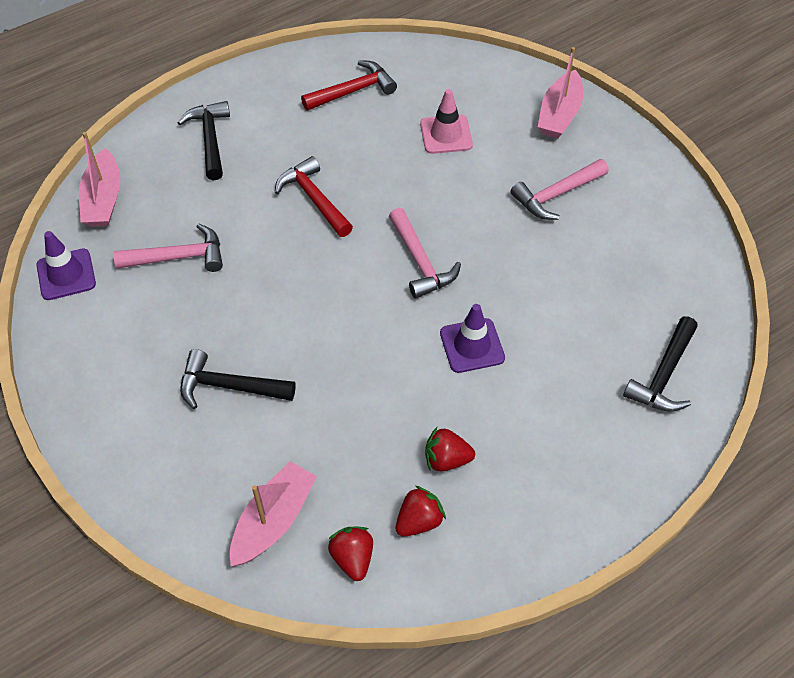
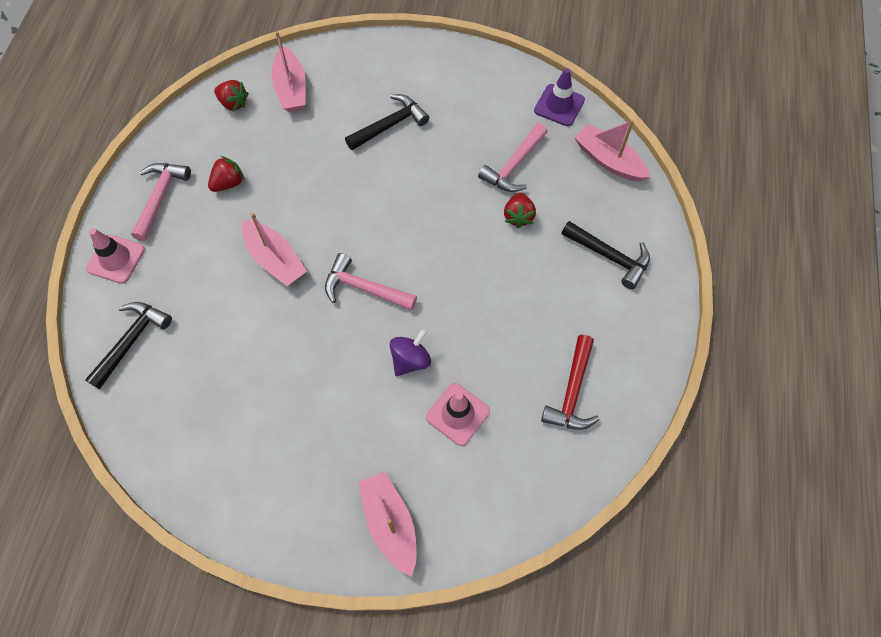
camera: 135 degrees right, 10 degrees up
red hammer [275,156,353,237] -> none
red strawberry [396,486,446,537] -> red strawberry moved to [504,193,536,228]
purple traffic cone [440,304,505,373] -> pink boat [242,213,307,286]
pink hammer [510,159,609,220] -> pink hammer moved to [131,163,191,241]
black hammer [623,317,698,412] -> black hammer turned 45 degrees clockwise [85,302,172,389]
none -> pink traffic cone [86,229,145,284]
none -> purple spinning top [390,329,431,376]

